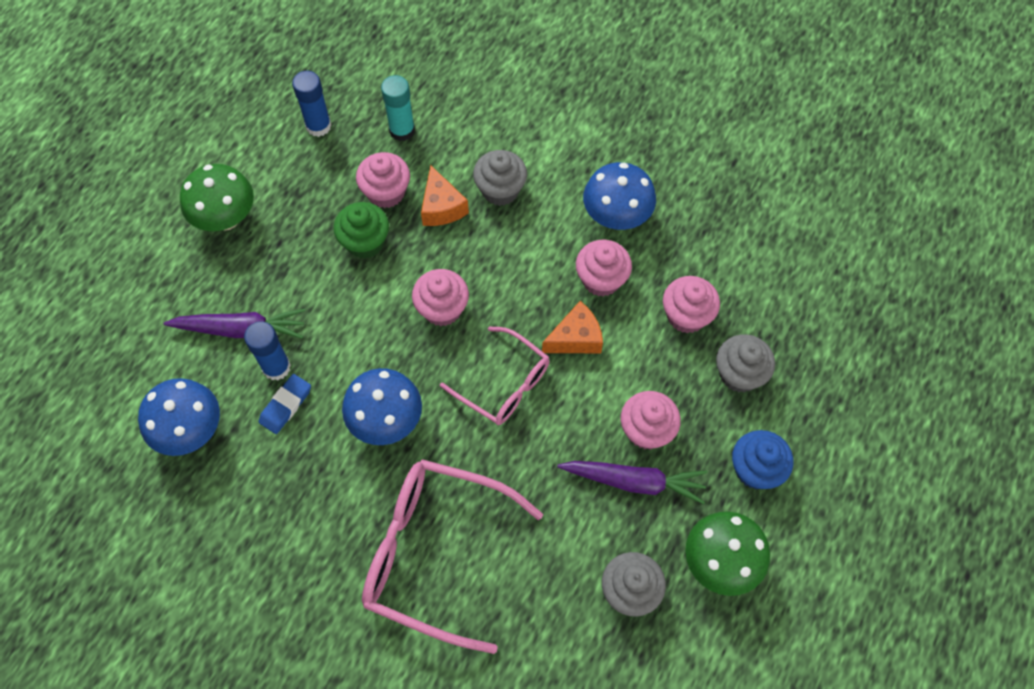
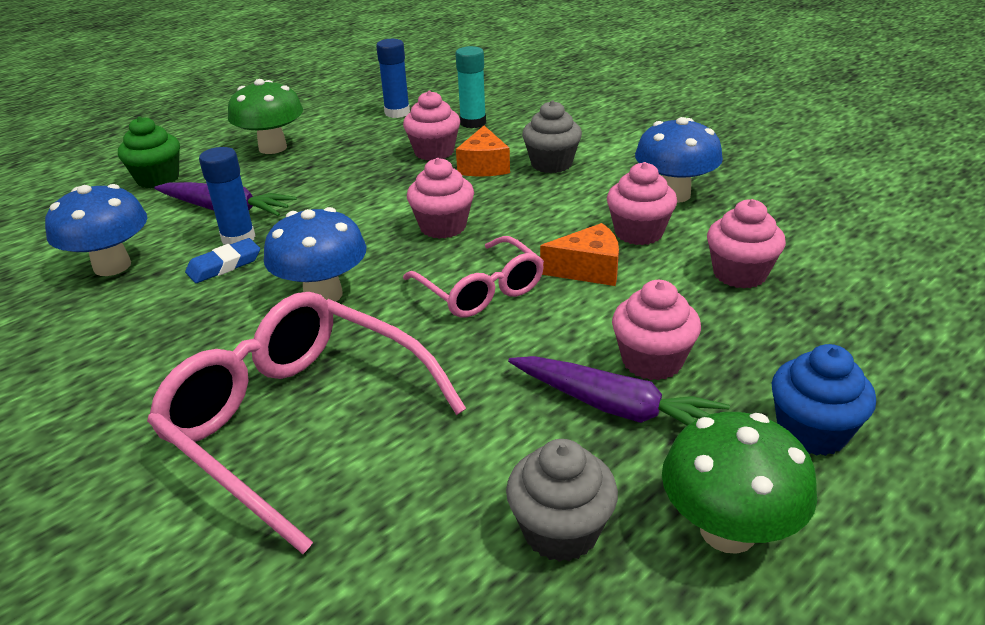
camera: 20 degrees right, 30 degrees down
green cupcake [334,202,389,259] -> green cupcake moved to [118,116,180,188]
grey cupcake [716,334,775,393] -> none

